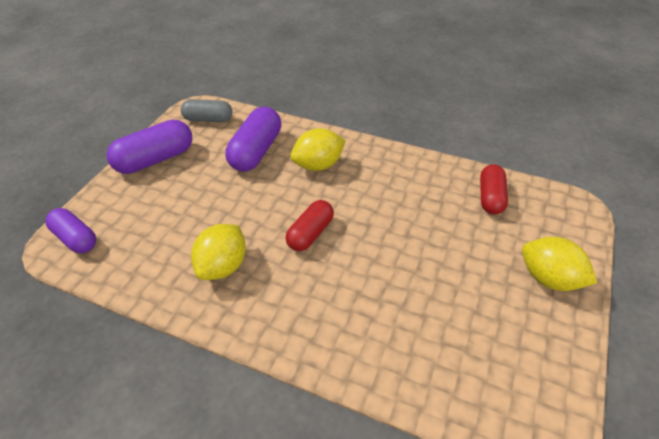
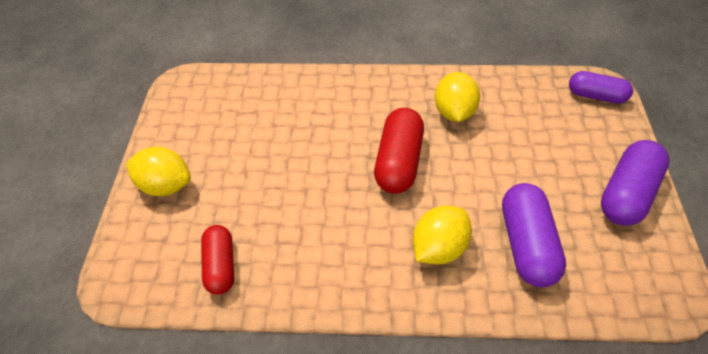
camera: 160 degrees right, 5 degrees up
grey capsule [181,99,232,122] -> none
red capsule [286,200,334,251] -> red capsule [374,108,424,194], size x1.51

